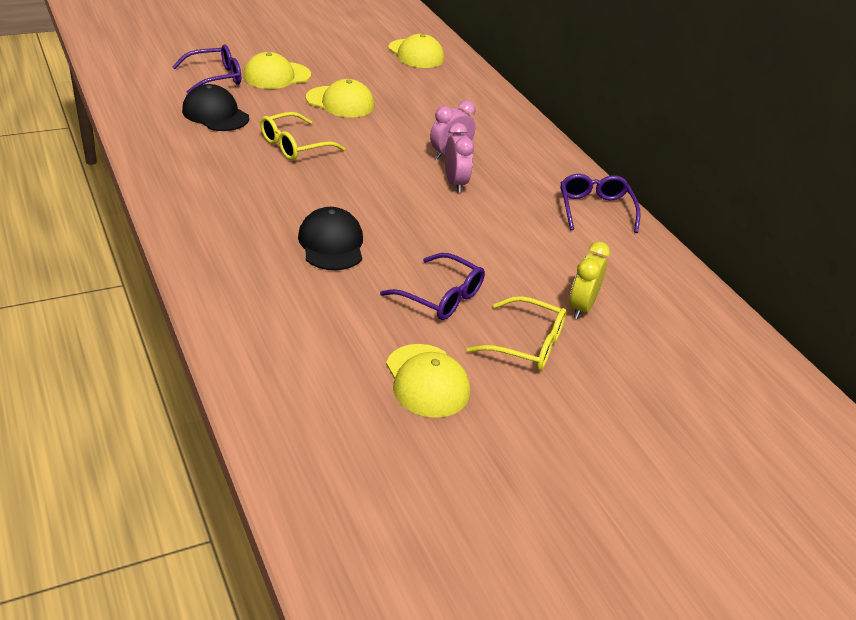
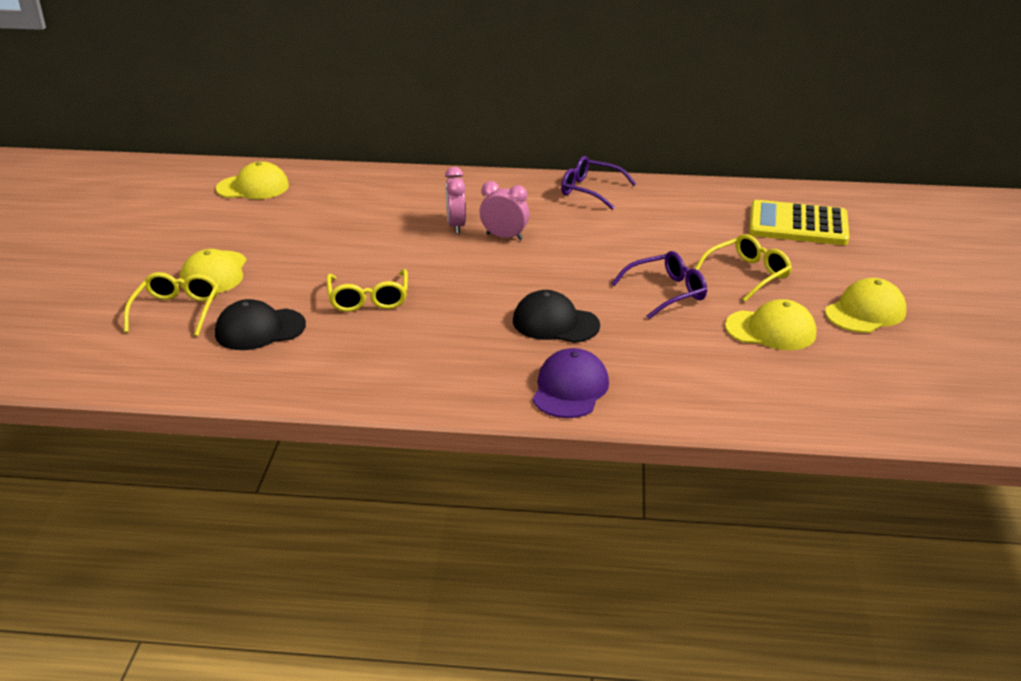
camera: 55 degrees left, 5 degrees down
purple glasses [172,45,241,93] -> yellow glasses [124,272,219,336]
yellow cap [306,79,374,118] -> yellow cap moved to [825,278,906,333]
yellow clock [569,242,610,319] -> none
none -> purple cap [532,348,609,418]
none -> yellow calculator [749,200,849,245]

